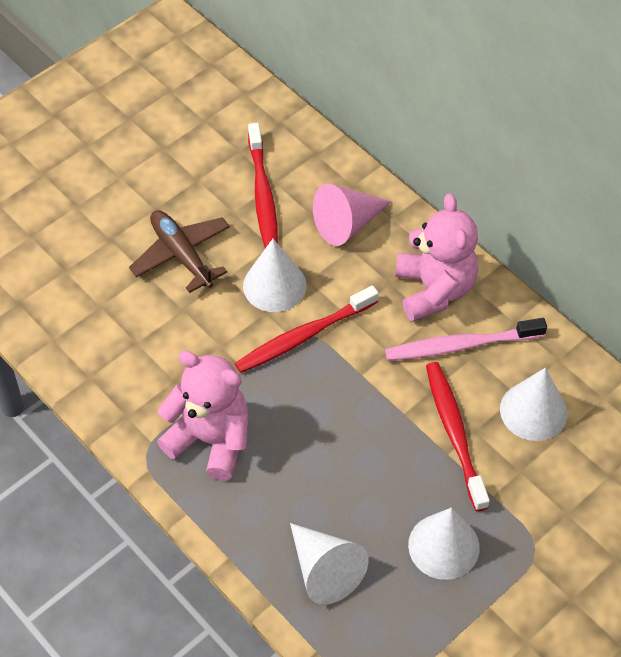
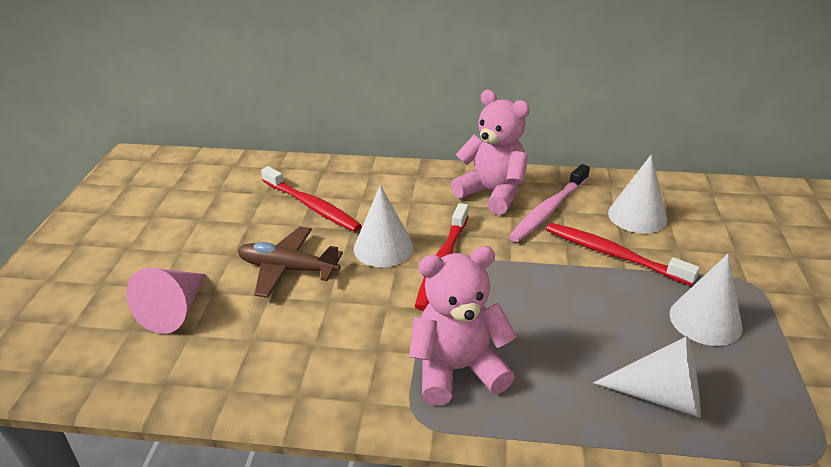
camera: 40 degrees left, 20 degrees down
pink cone [313,184,392,246] -> pink cone moved to [126,268,206,334]

